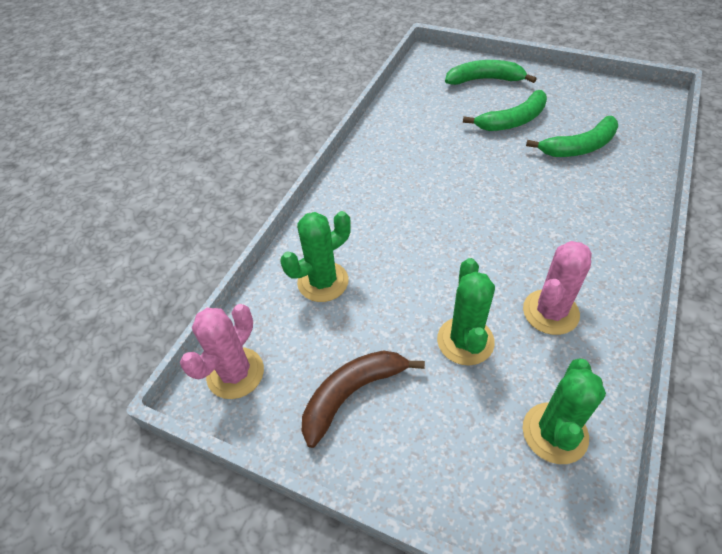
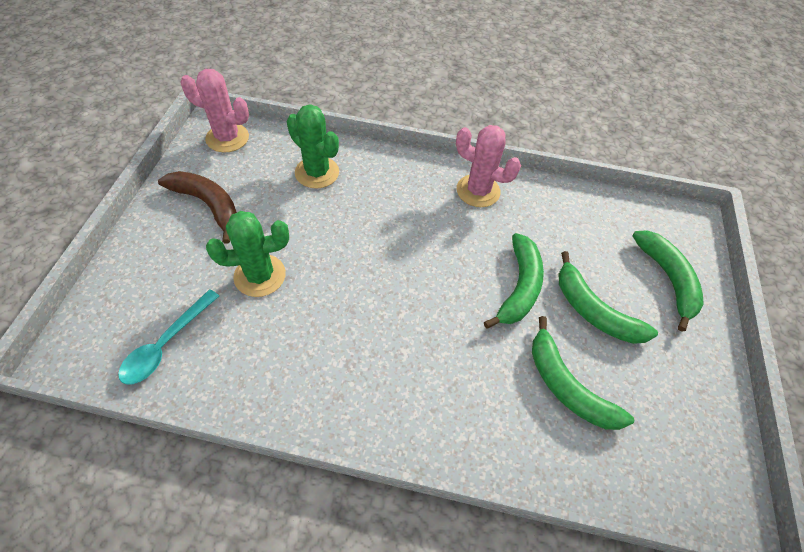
camera: 70 degrees right, 5 degrees up
pink cactus [523,241,592,335] -> pink cactus moved to [456,125,521,207]
green cactus [523,359,606,464] -> turquoise spoon [118,289,219,385]
none -> green banana [484,233,544,329]

